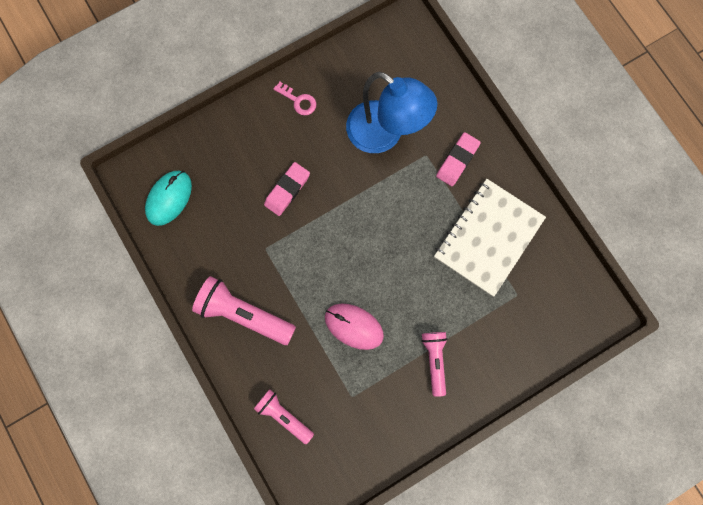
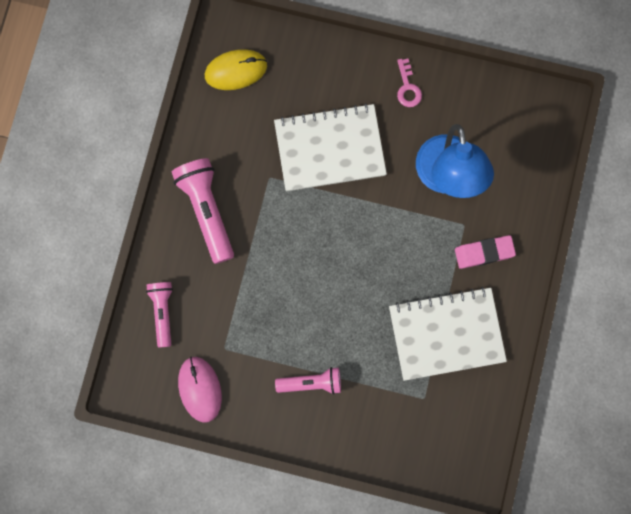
camera: 45 degrees right, 0 degrees up
turquoise mouse [145,171,192,226] -> yellow mouse [205,49,267,90]
pink eraser [264,162,310,216] -> white notebook [274,103,387,191]
pink mouse [325,304,384,350] -> pink mouse moved to [178,357,222,423]
pink flashlight [421,332,448,397] -> pink flashlight turned 45 degrees clockwise [275,367,341,394]

